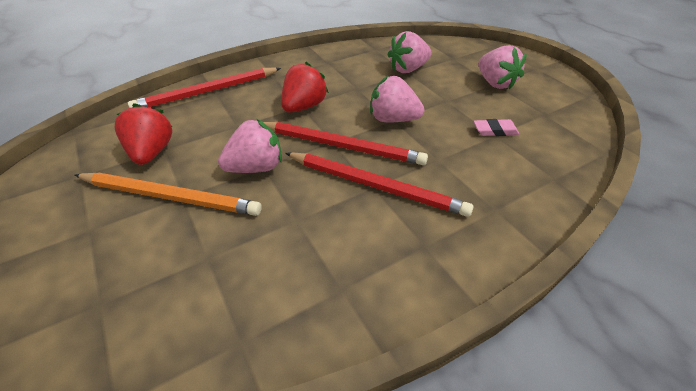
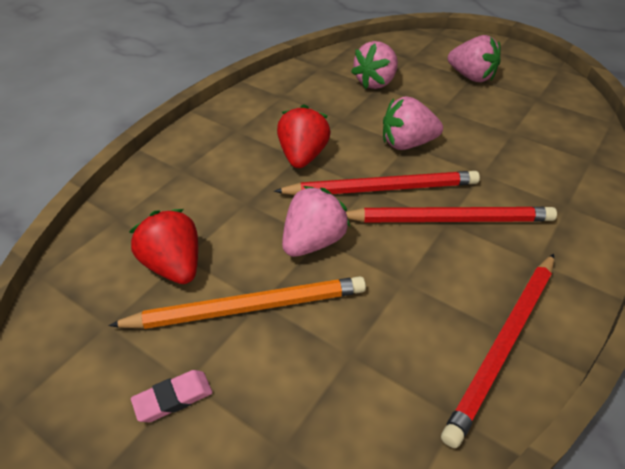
camera: 25 degrees left, 0 degrees up
red pencil [128,68,281,108] -> red pencil moved to [441,254,554,448]
pink eraser [474,119,519,136] -> pink eraser moved to [131,370,213,422]

